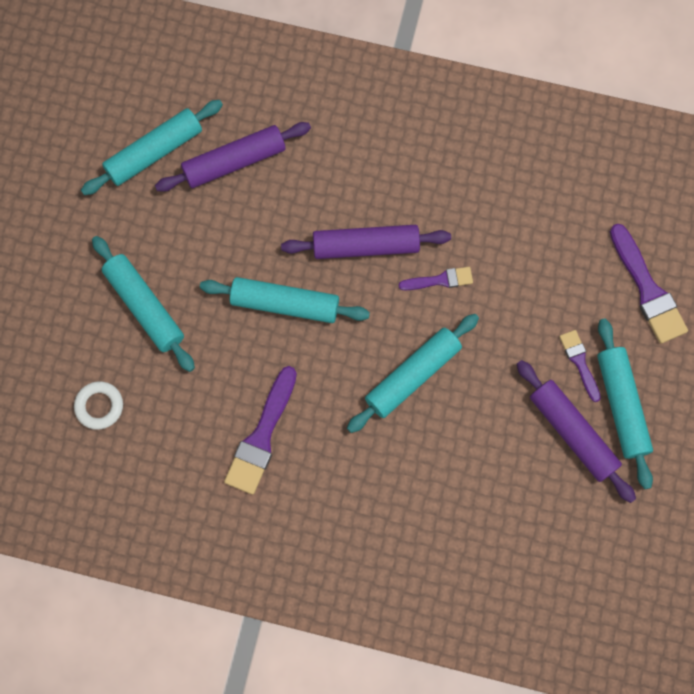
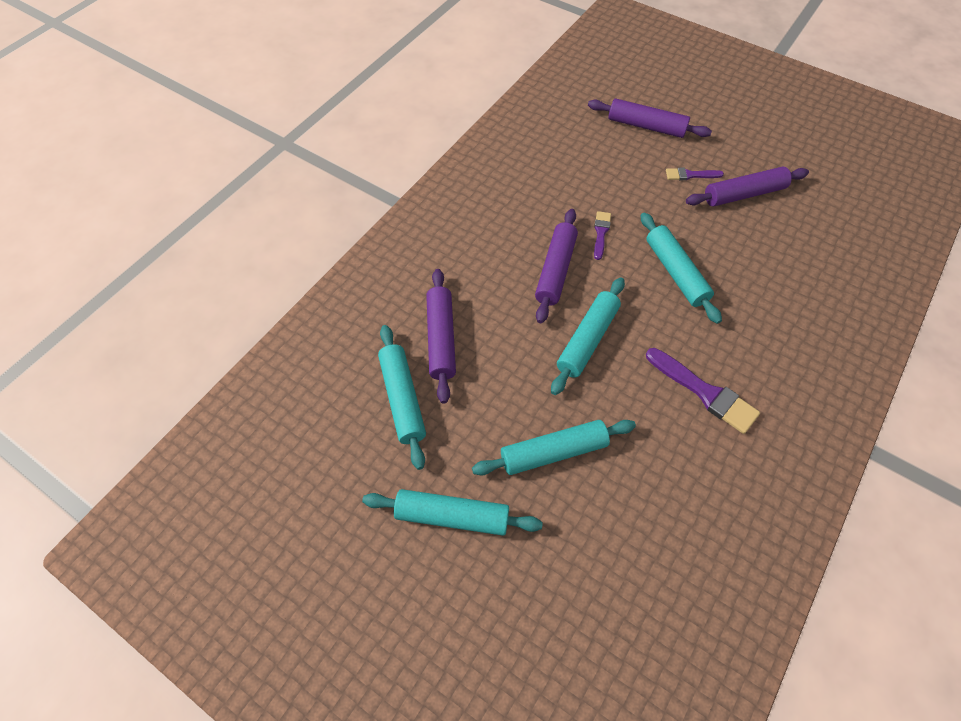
camera: 70 degrees left, 15 degrees down
white ring [74,381,123,430] -> none
turquoise rolling pin [597,318,653,489] -> turquoise rolling pin moved to [362,489,543,536]
purple brush [610,224,688,344] -> purple rolling pin [588,99,712,138]

